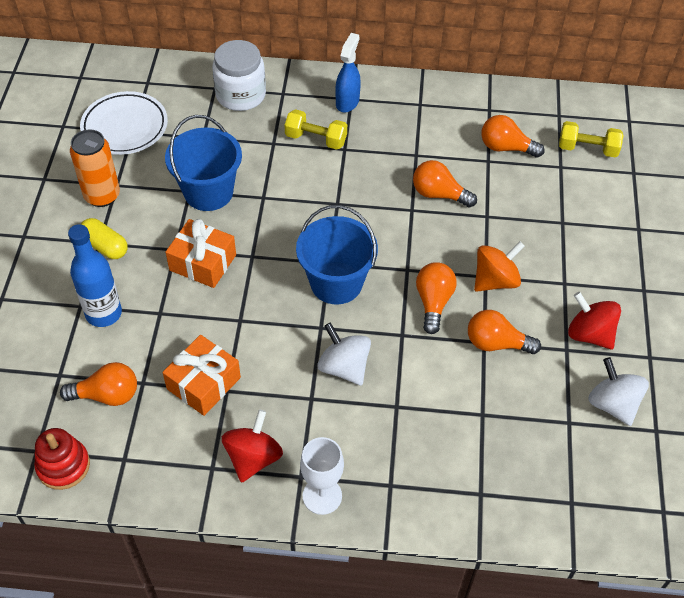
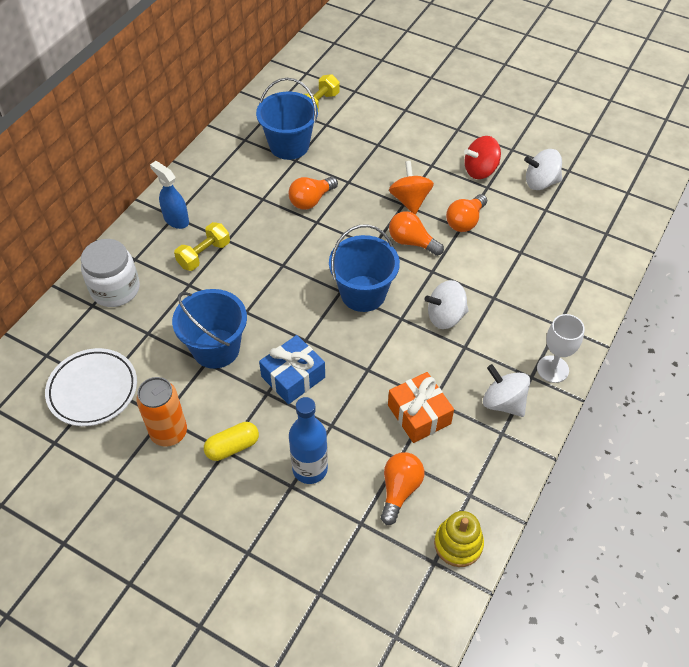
camera: 65 degrees left, 0 degrees up
red stacking toy [34,428,90,490] -> yellow stacking toy [434,511,484,567]
orange gift [166,219,236,288] -> blue gift [259,335,325,404]
red spinning top [222,410,283,483] -> white spinning top [483,364,530,417]
orange light bulb [481,115,545,158] -> blue bucket [256,78,318,160]

